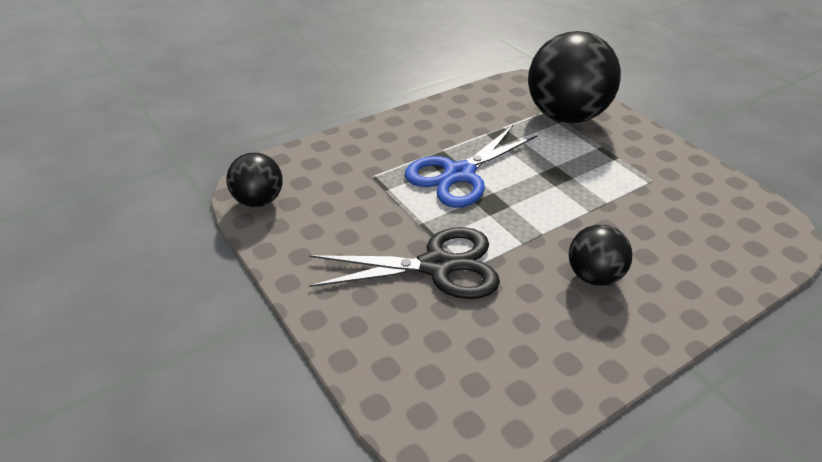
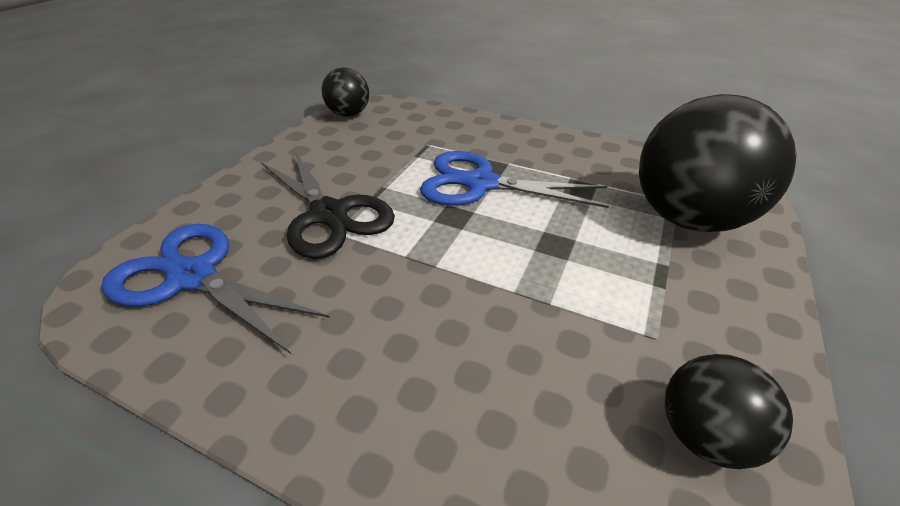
camera: 60 degrees right, 0 degrees up
black ball [569,224,633,286] -> black ball moved to [665,354,793,469]
none -> blue scissors [101,224,330,355]

